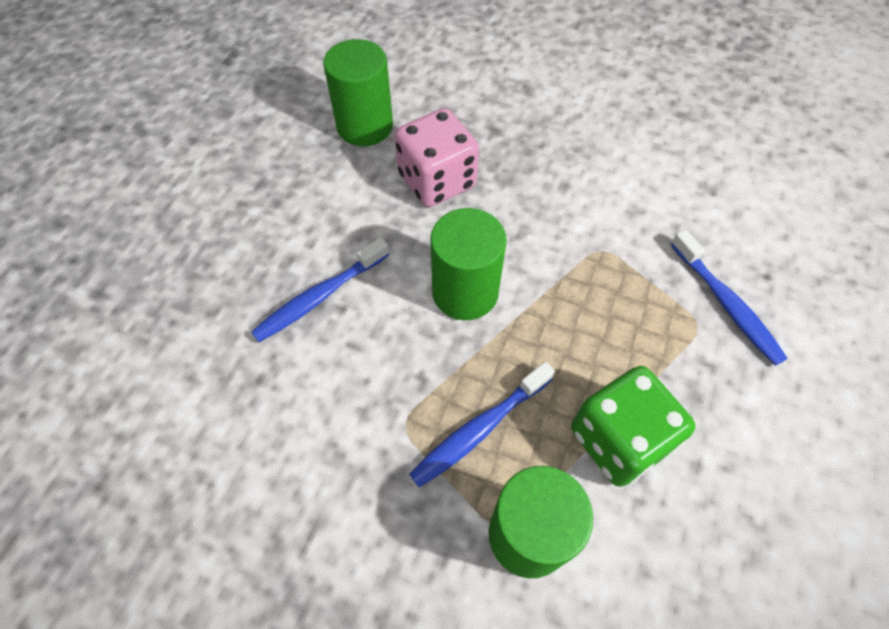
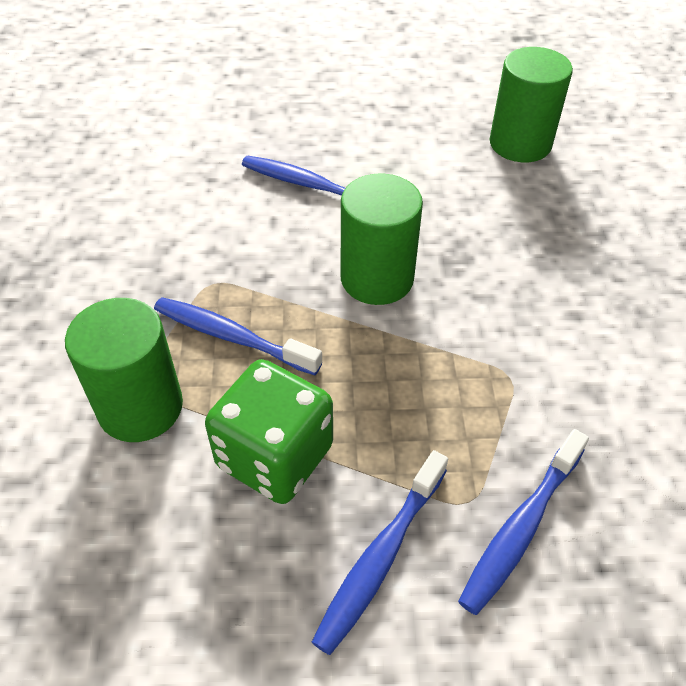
camera: 65 degrees right, 10 degrees down
pink dice [394,108,479,207] -> none
none -> blue toothbrush [312,450,448,655]

